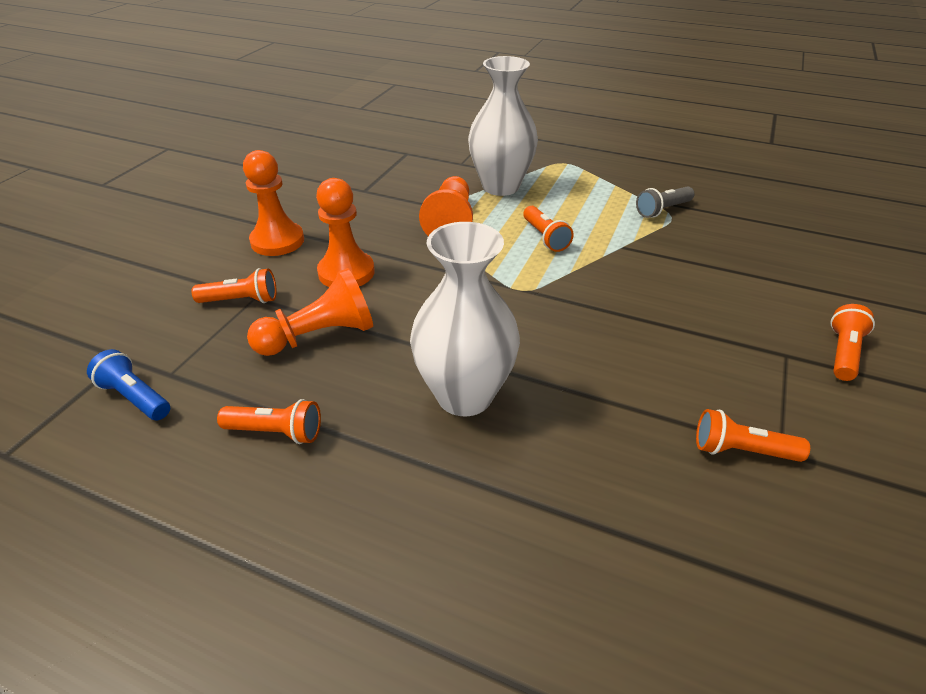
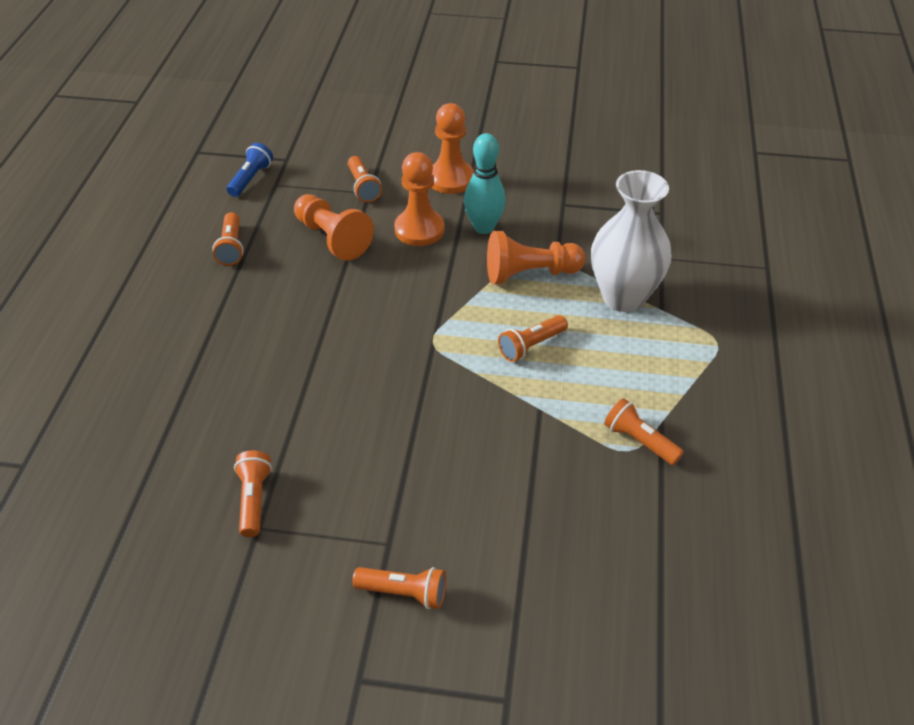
camera: 75 degrees right, 5 degrees up
white vase [410,222,520,416] -> none
grey flashlight [636,186,695,218] -> orange flashlight [604,398,684,465]
none -> turquoise bowling pin [464,133,506,234]

